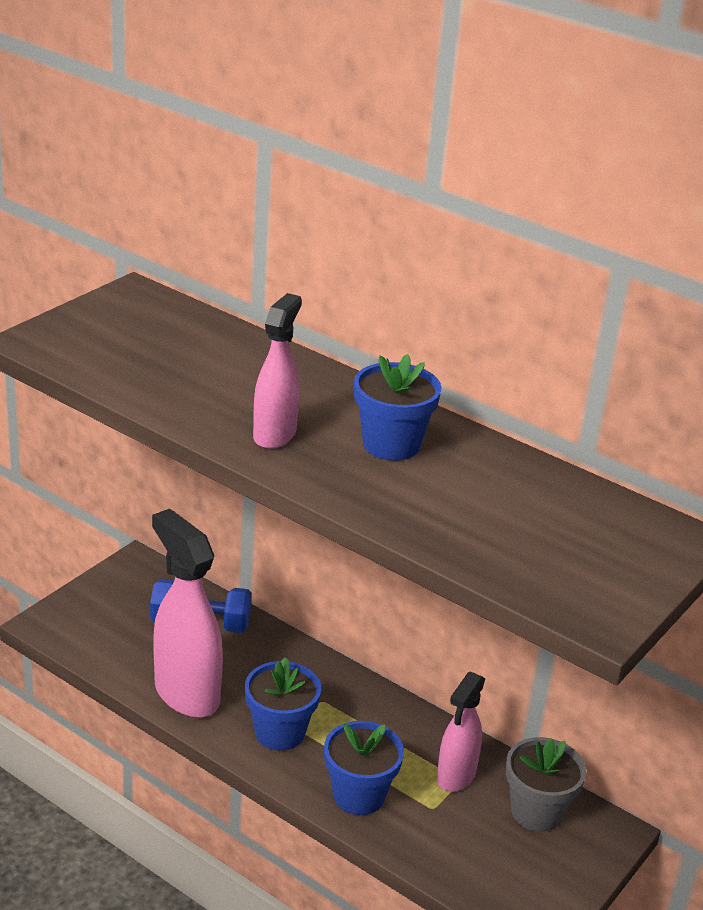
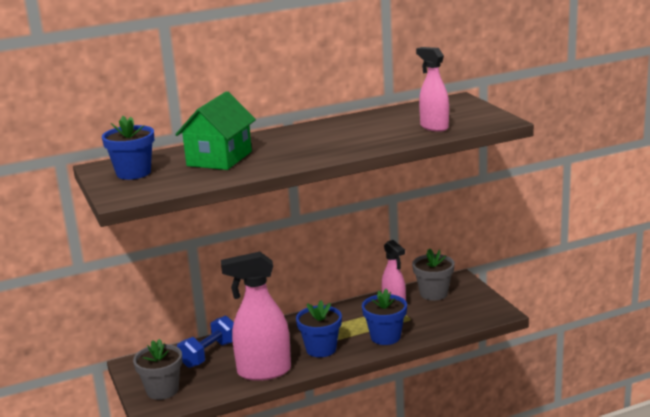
camera: 55 degrees left, 10 degrees down
pink spray bottle [253,293,302,449] -> pink spray bottle moved to [416,47,449,132]
blue flower pot [354,354,442,461] -> blue flower pot moved to [102,116,154,180]
none -> grey flower pot [133,339,182,400]
none -> green house [175,91,256,170]

